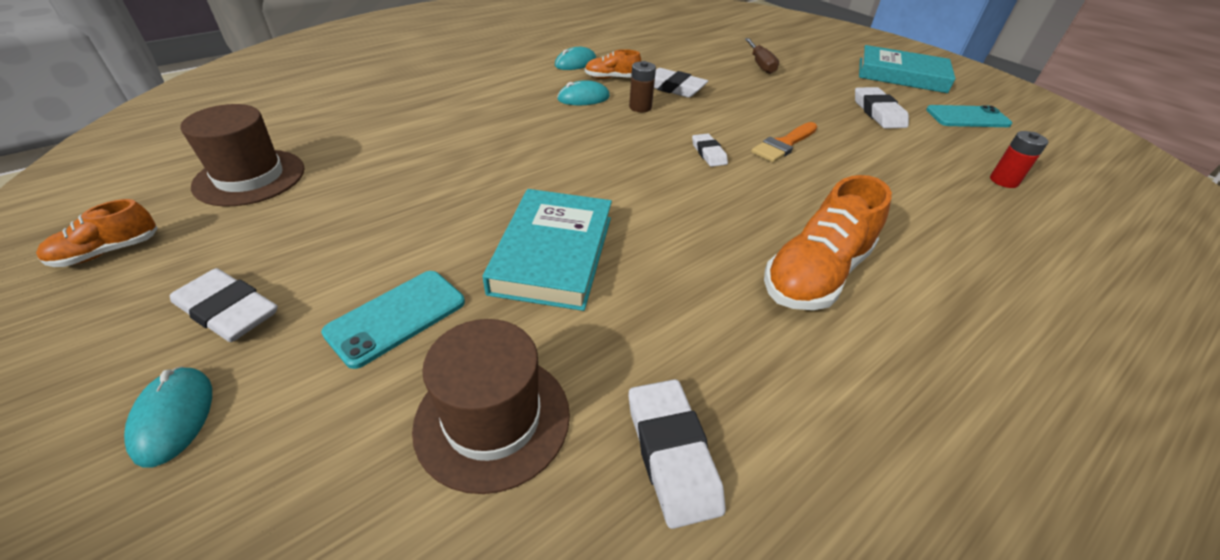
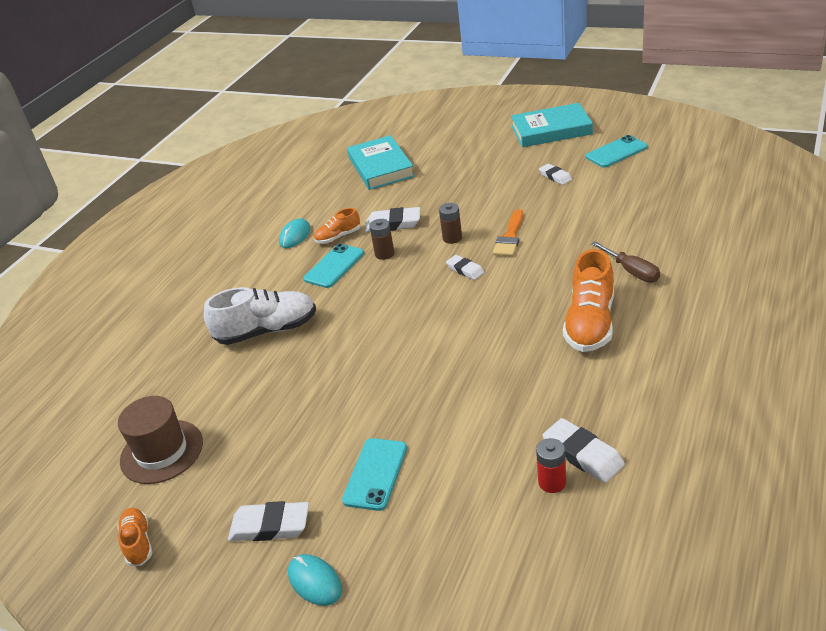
camera: 20 degrees left, 5 degrees down
orange shoe [36,199,158,267] -> orange shoe turned 135 degrees clockwise [117,508,153,566]
brown hat [412,319,570,494] -> none
turquoise book [483,189,612,311] -> turquoise book moved to [347,135,415,190]
turquoise mouse [557,80,610,105] -> turquoise phone [303,244,364,288]
brown screwdriver [745,38,779,74] -> brown screwdriver moved to [591,241,660,282]
white eraser [855,87,909,129] -> white eraser [539,164,572,185], size x0.63
red battery [990,131,1048,188] -> red battery moved to [536,438,566,493]
none -> white shoe [204,287,316,345]
none -> brown battery [439,203,462,244]

